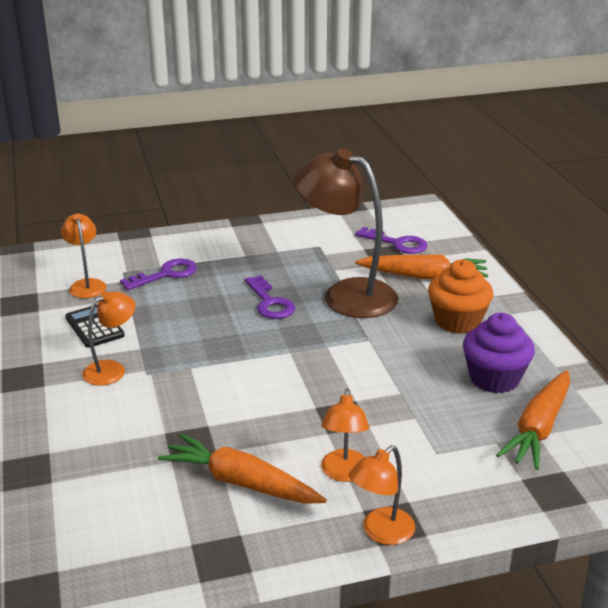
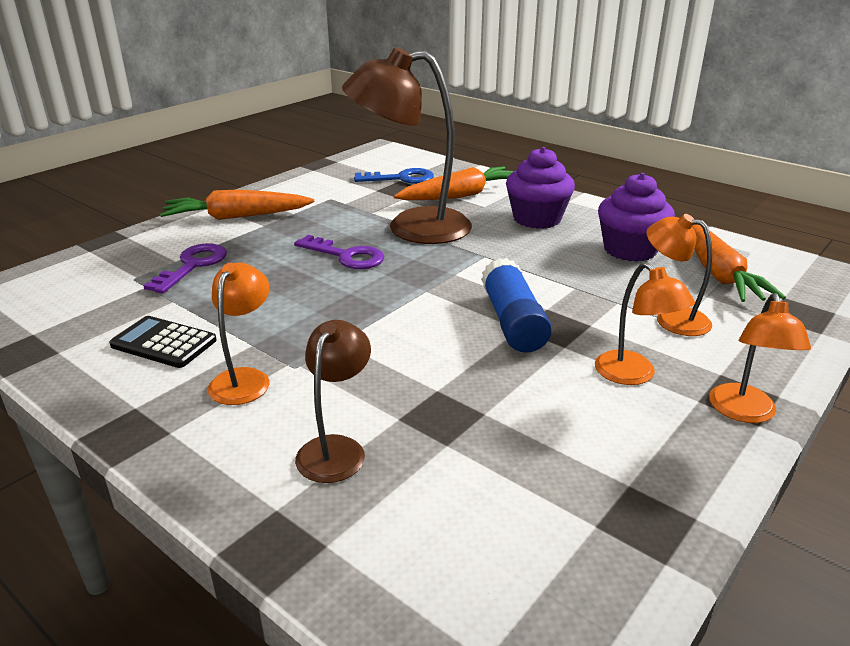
camera: 35 degrees left, 0 degrees up
orange lamp [61,214,106,298] -> orange lamp moved to [646,214,712,336]
orange carrot [158,433,327,504] -> orange carrot moved to [160,189,314,220]
purple key [355,227,428,254] -> blue key [354,168,434,184]
orange cupcake [428,260,493,334] -> purple cupcake [506,147,575,229]
none -> brown lamp [295,320,371,483]
none -> blue glue stick [481,258,552,353]

